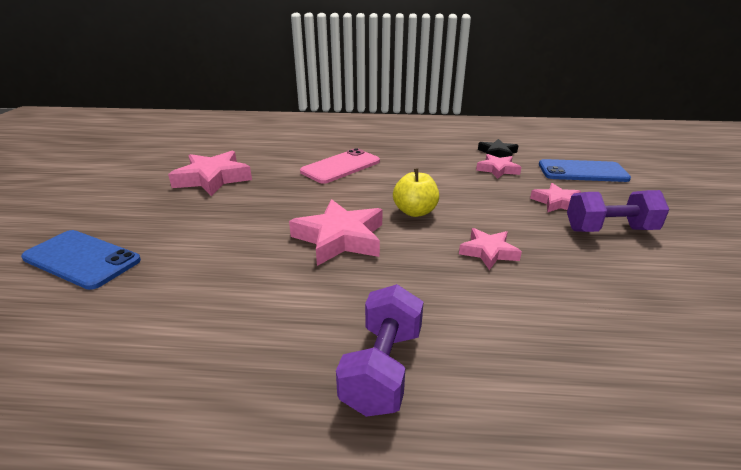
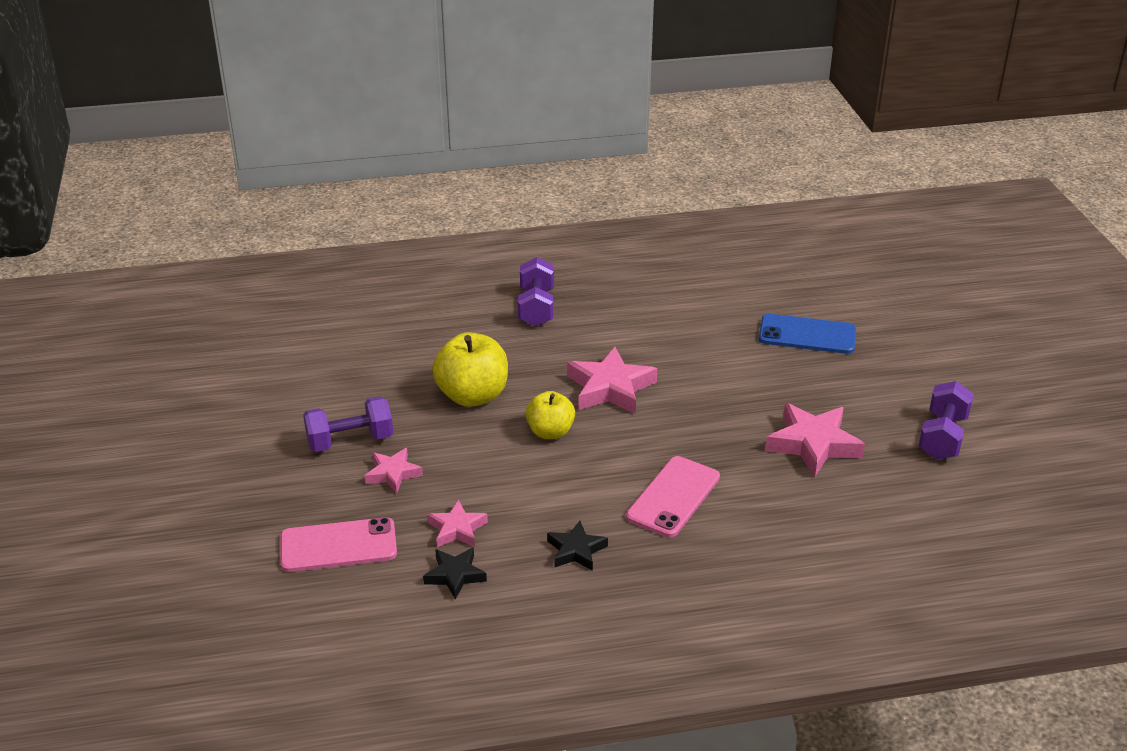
camera: 165 degrees right, 5 degrees up
pink star [459,228,522,270] -> yellow apple [432,332,508,407]
blue phone [539,159,631,182] -> pink phone [280,517,397,572]
none -> black star [547,521,608,571]
none -> purple dumbbell [919,381,974,460]

